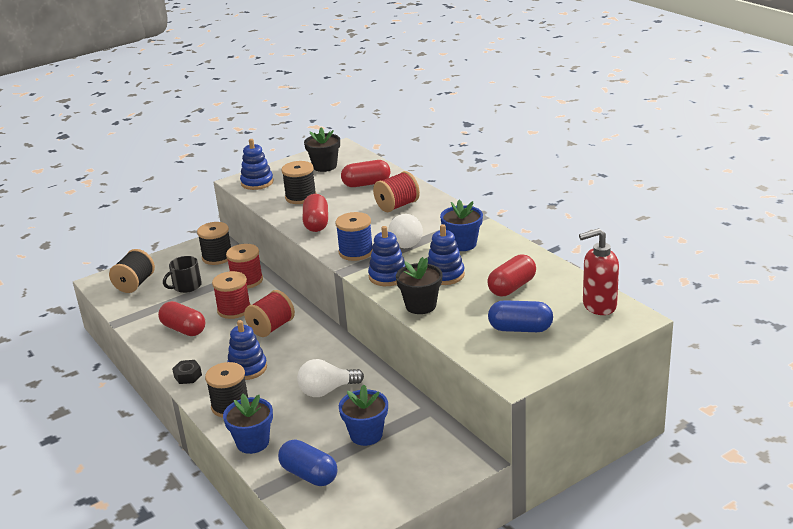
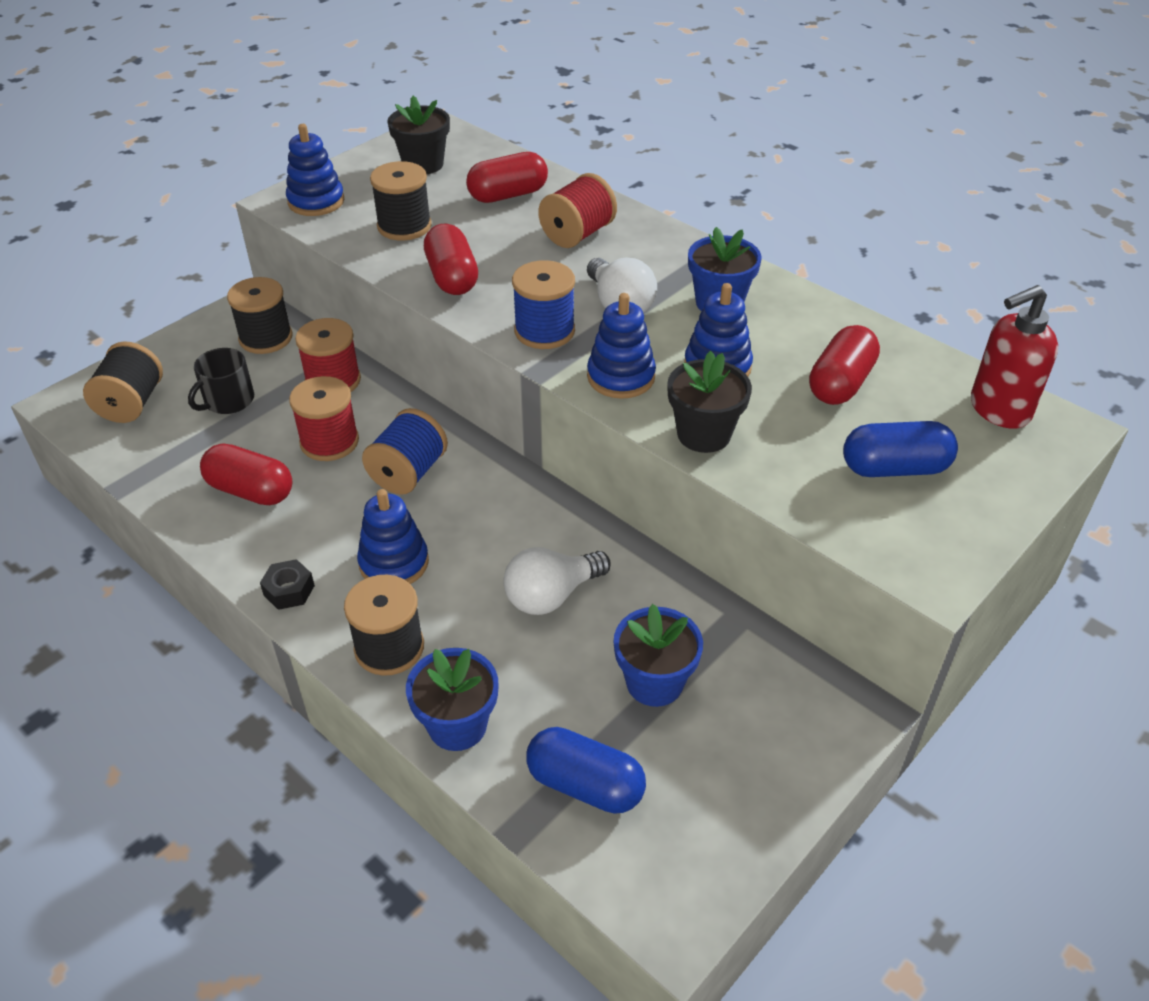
camera: 15 degrees left, 15 degrees up
red spool [244,290,295,337] -> blue spool [362,408,448,495]

